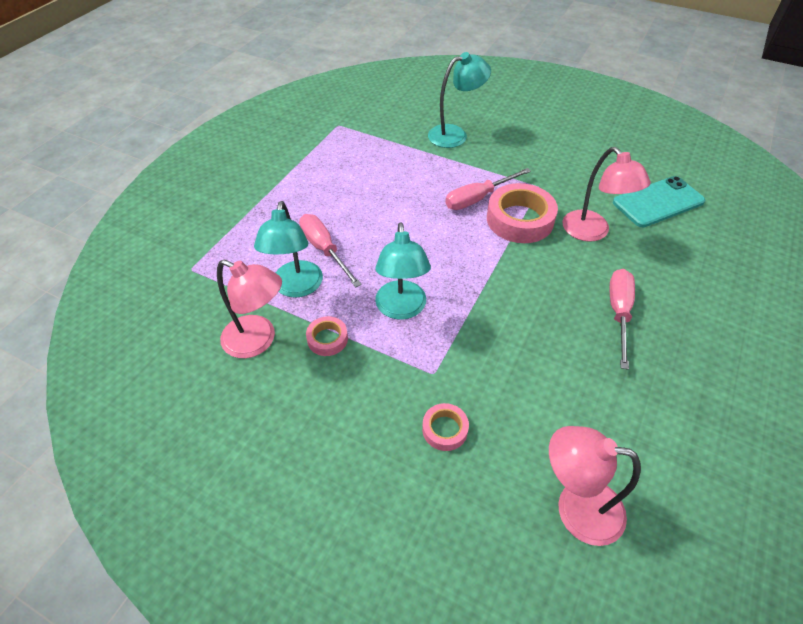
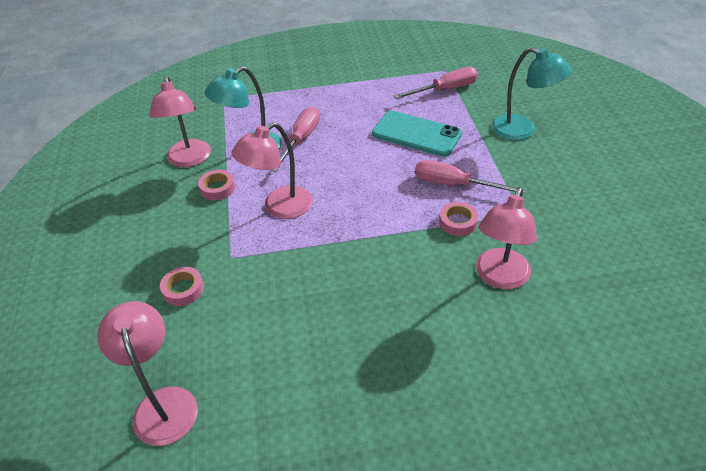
camera: 55 degrees right, 5 degrees down
turquoise lamp [375,222,431,320] -> pink lamp [231,122,313,219]
pink tape [487,183,558,243] -> pink tape [439,202,478,236], size x0.51
pink screwdriver [610,269,635,370] -> pink screwdriver moved to [394,67,478,99]
turquoise phone [613,176,705,227] -> turquoise phone moved to [372,111,462,157]

